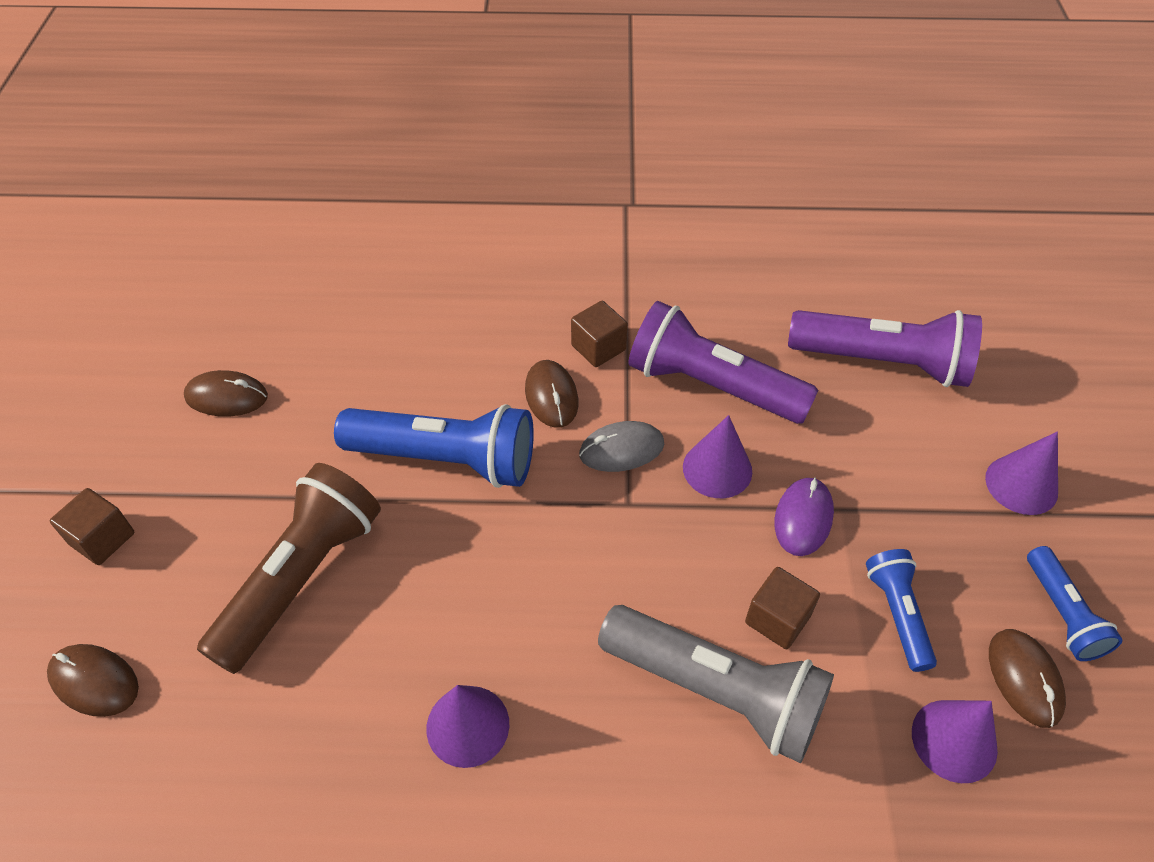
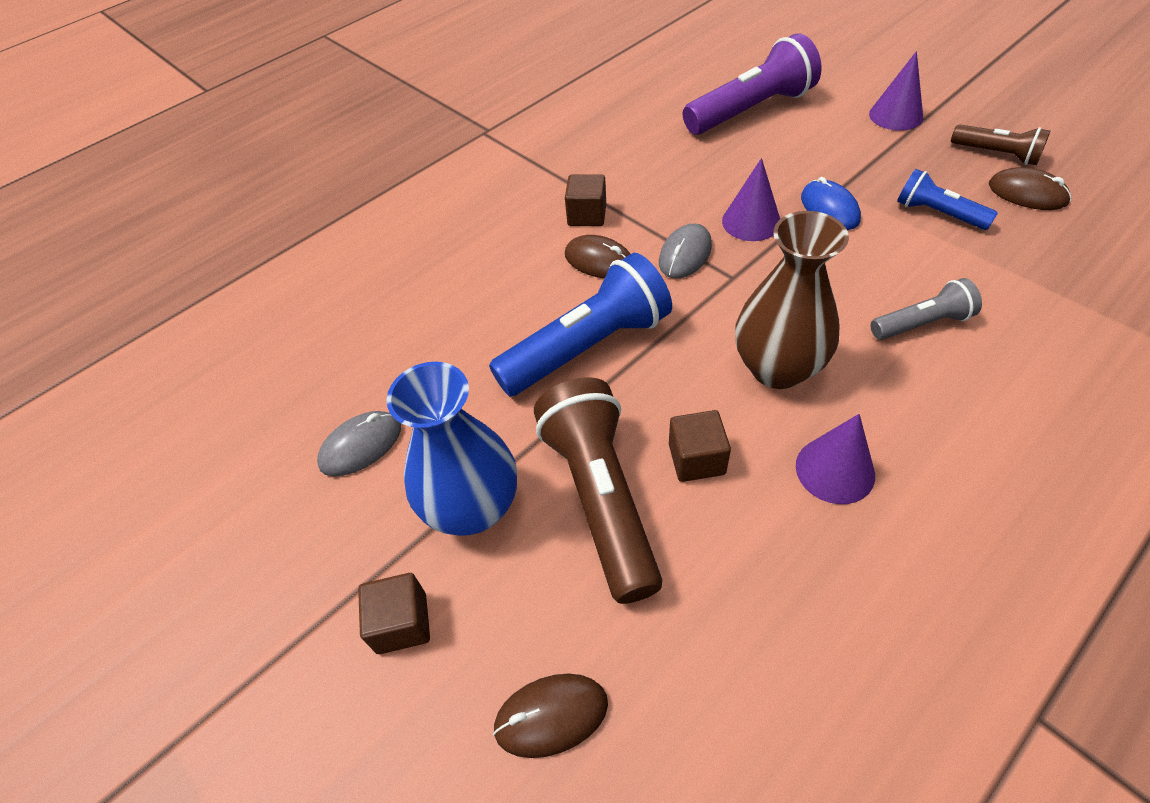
camera: 40 degrees left, 0 degrees up
brown mouse [184,370,268,417] -> grey mouse [317,411,401,476]
grey flashlight [598,605,834,763] -> grey flashlight [870,278,982,340], size x0.54
purple flashlight [628,301,818,424] -> none
brown cube [745,567,820,649] -> brown cube moved to [669,410,731,482]
purple mouse [774,477,834,556] -> blue mouse [801,177,861,230]
purple cone [912,700,998,783] -> none
blue flashlight [1027,546,1122,661] -> brown flashlight [951,124,1051,165]
none -> blue vase [387,362,517,536]
none -> brown vase [735,211,849,389]

